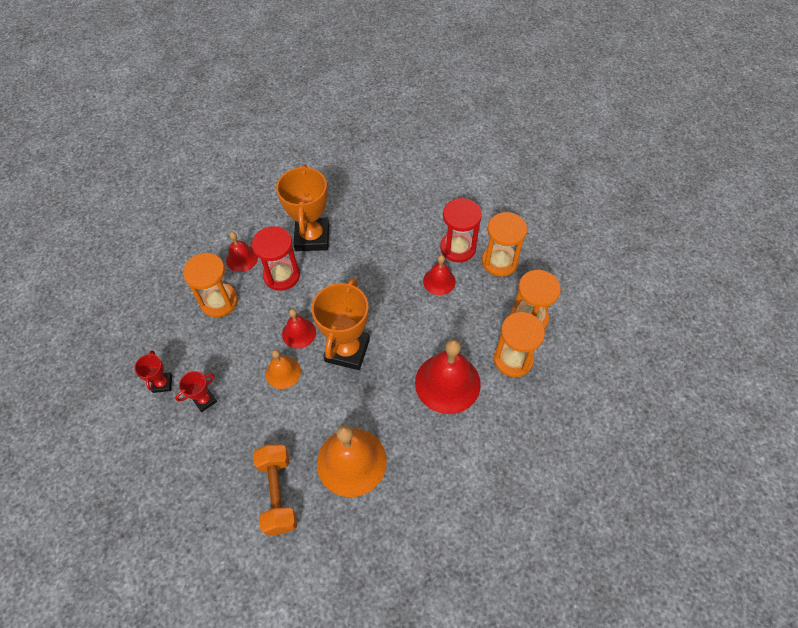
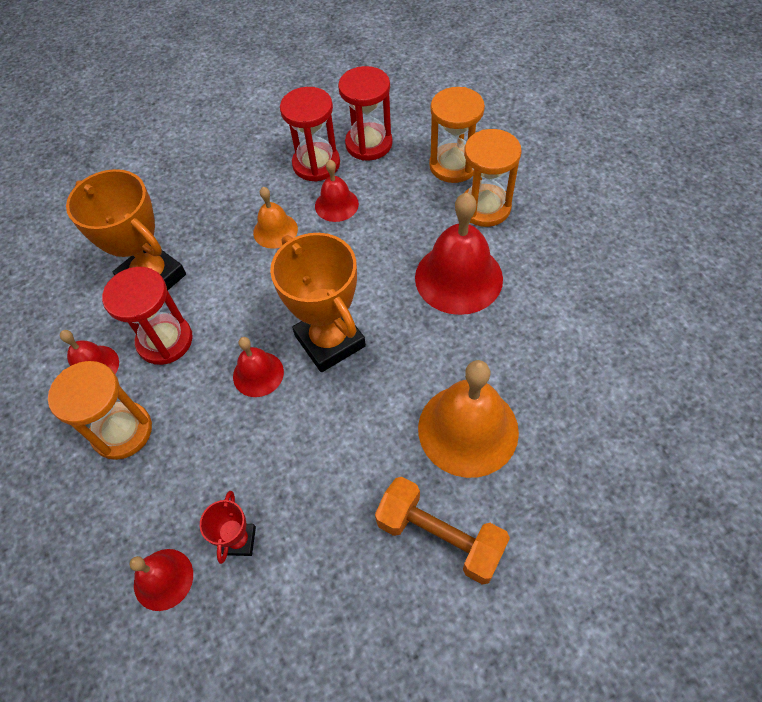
camera: 45 degrees left, 0 degrees up
red trophy [134,350,172,393] -> red bell [129,549,193,611]
orange bell [266,350,301,389] -> orange bell moved to [253,187,298,249]
orange hourglass [482,212,527,277] -> red hourglass [338,66,392,161]

